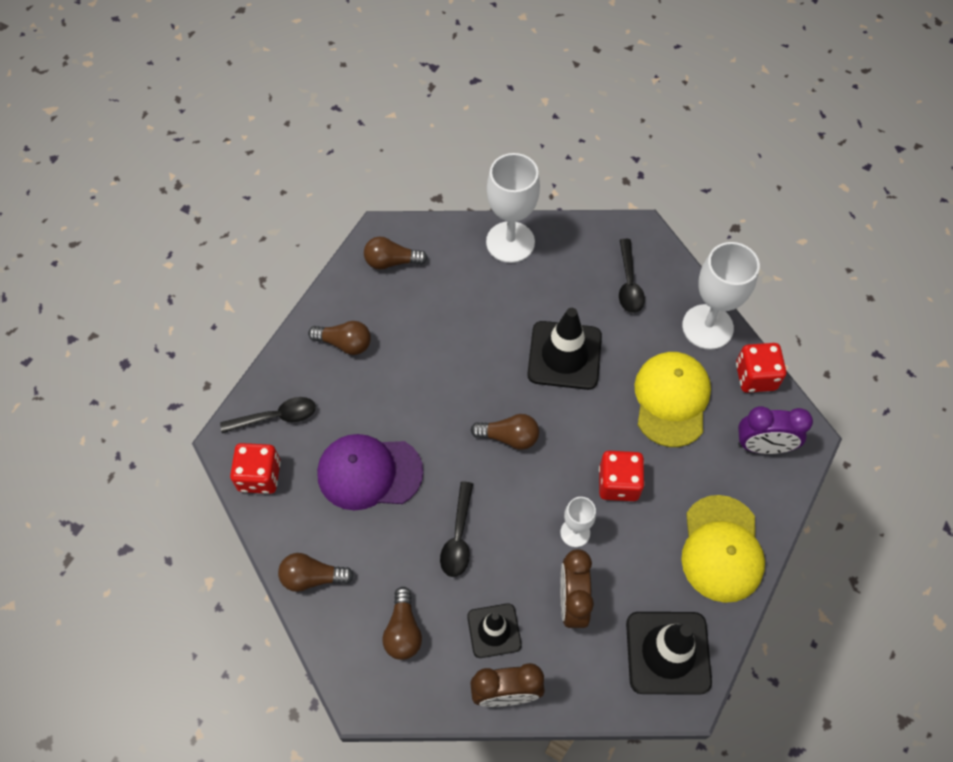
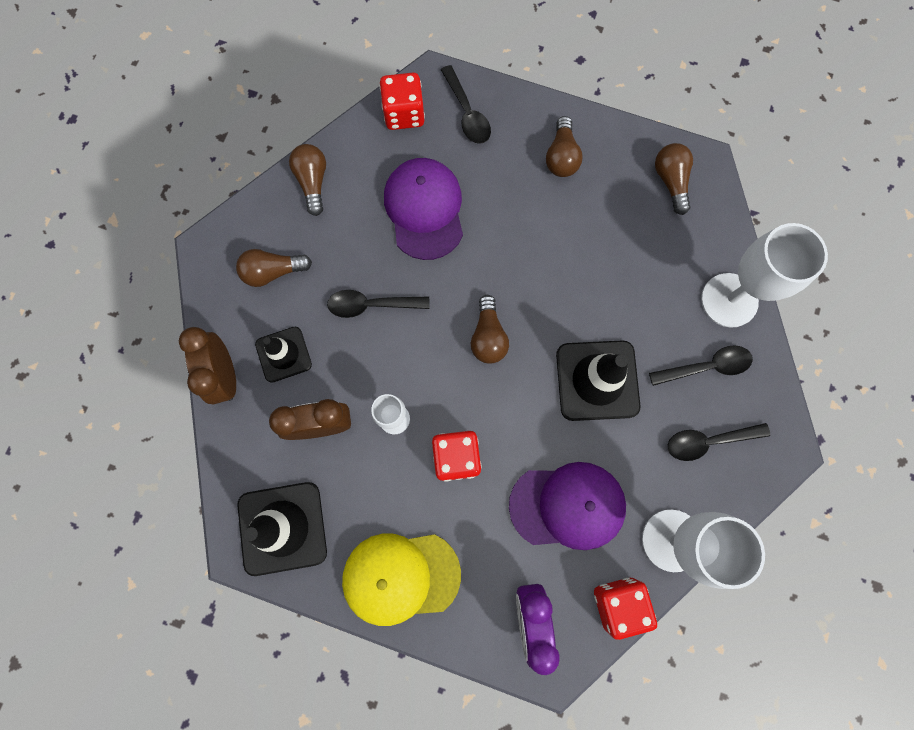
camera: 80 degrees right, 15 degrees up
yellow cap [634,352,711,447] -> purple cap [509,462,626,550]
none -> black spoon [649,345,753,386]

